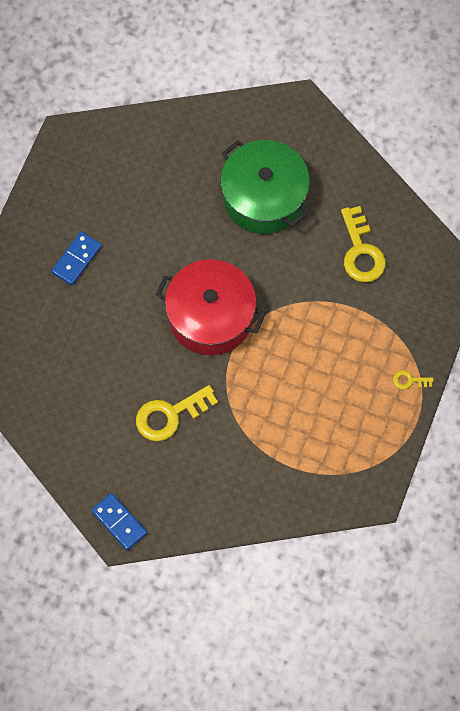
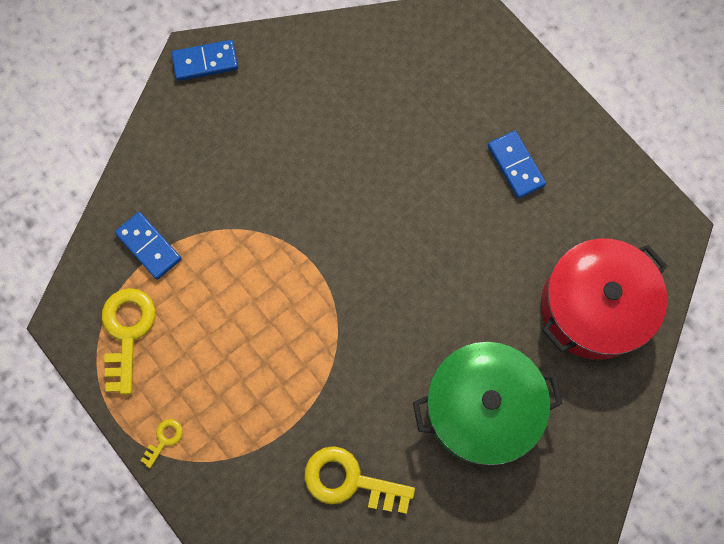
camera: 120 degrees right, 5 degrees up
yellow key [136,385,218,441] -> yellow key moved to [102,288,155,395]
red pot [156,259,266,355] -> red pot moved to [541,238,667,360]
none -> blue domino [115,212,182,280]

